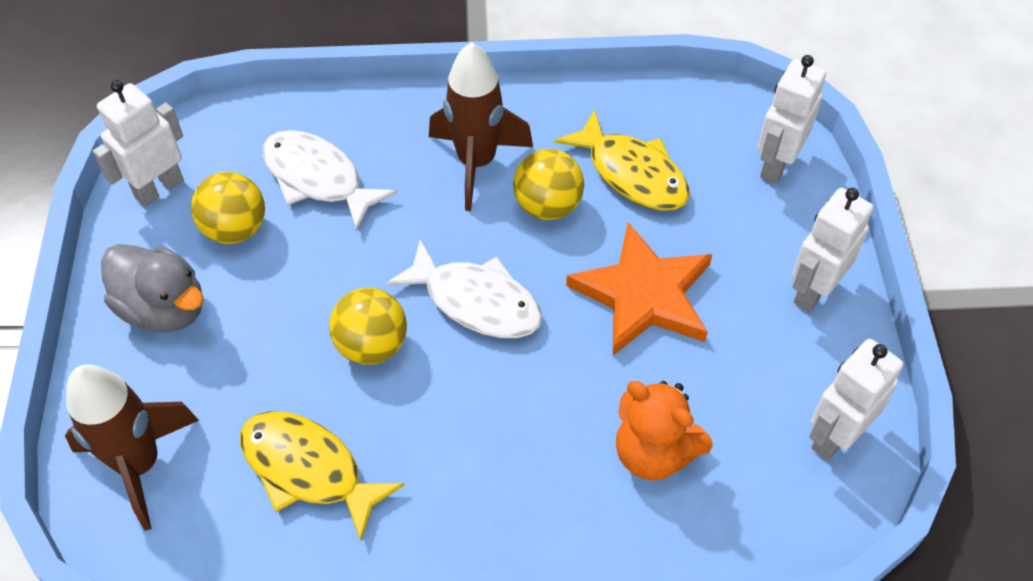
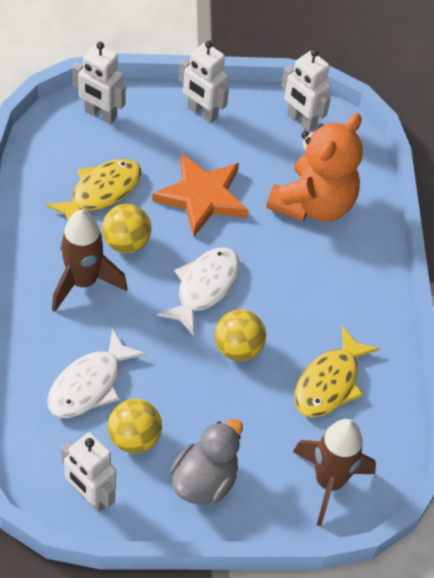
camera: 95 degrees left, 0 degrees up
orange teddy bear [616,381,713,480] -> orange teddy bear [266,113,363,222], size x1.55

